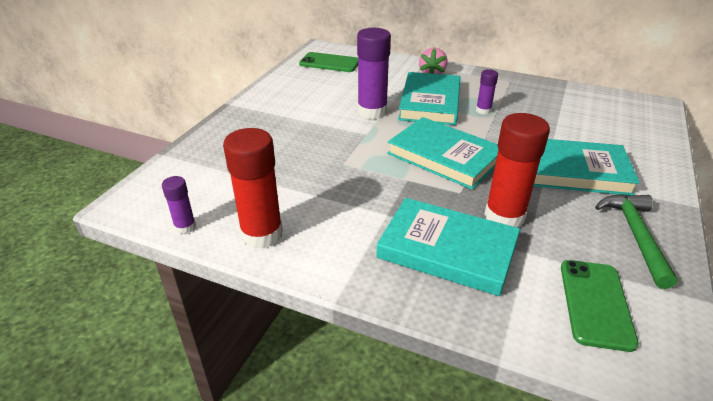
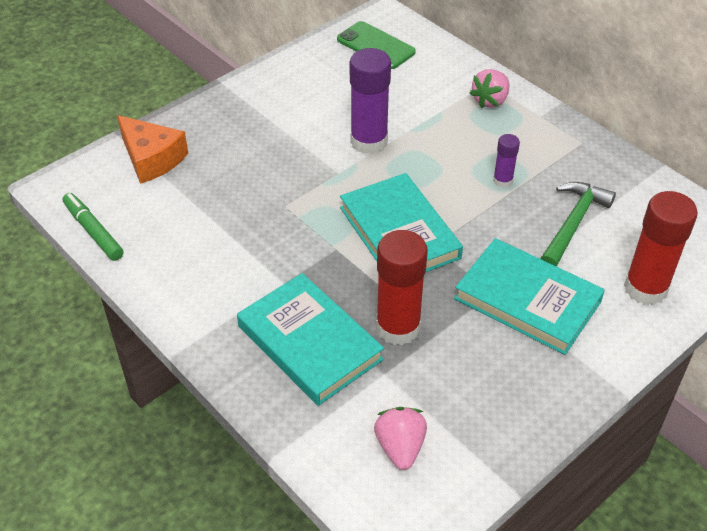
camera: 25 degrees right, 10 degrees up
purple glue stick [162,176,196,234] -> green marker [63,193,124,261]
red glue stick [223,128,283,249] -> red glue stick moved to [624,191,698,305]
turquoise book [398,72,460,125] -> none
green phone [561,260,639,352] -> pink strawberry [374,407,427,470]
green hammer [595,194,678,289] -> green hammer moved to [540,182,616,267]
none -> orange cheese [117,115,188,184]

